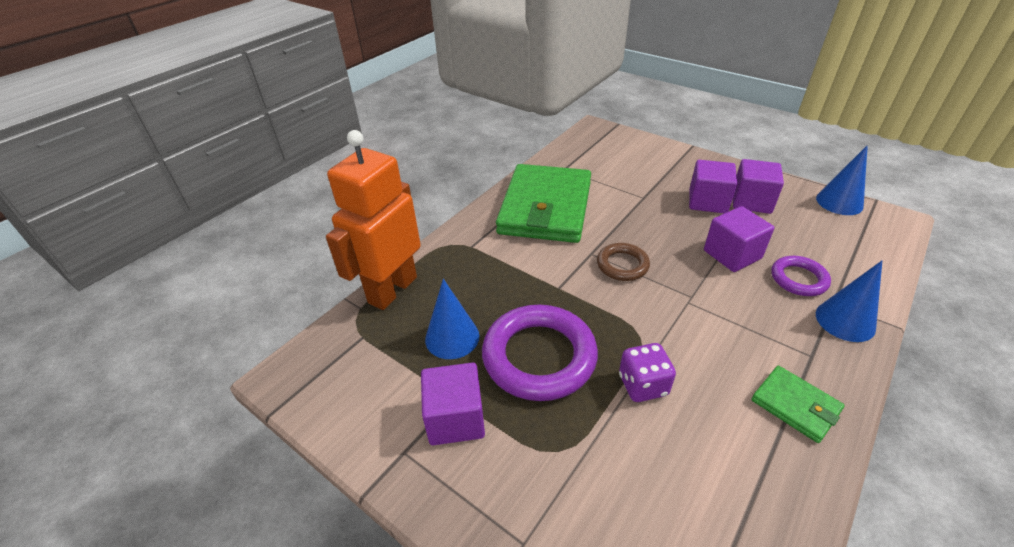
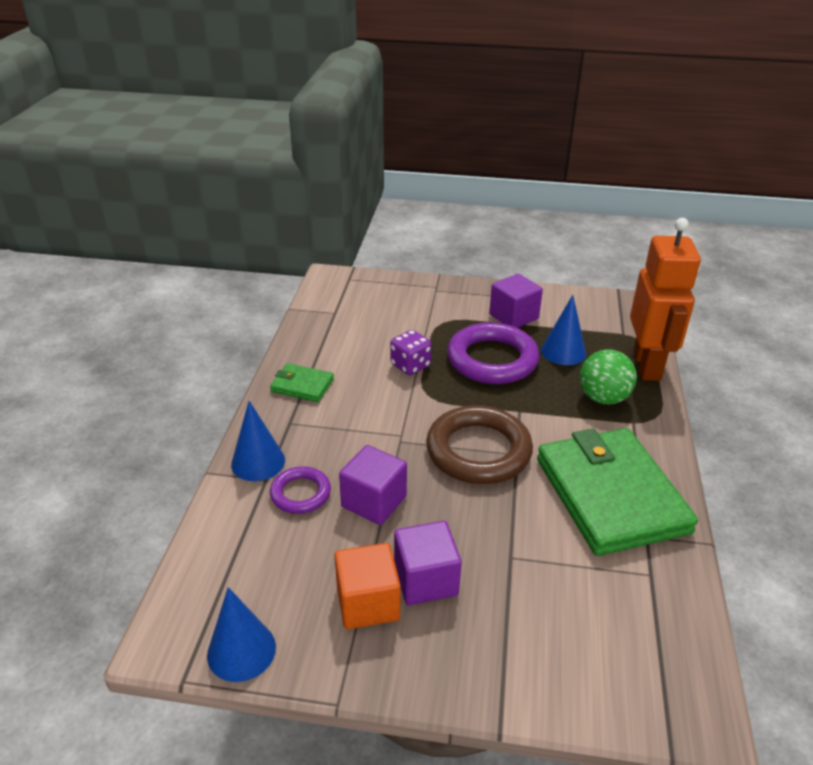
camera: 150 degrees right, 5 degrees down
brown ring [597,243,650,281] -> brown ring [426,405,533,484], size x1.86
purple cube [733,159,784,214] -> orange cube [335,543,400,629]
none -> green ball [580,349,637,405]

